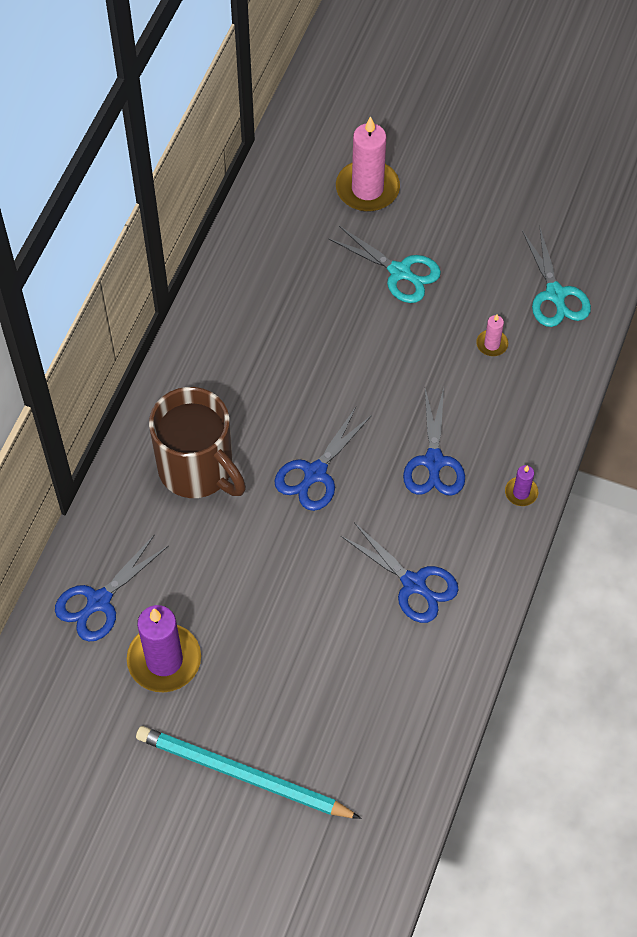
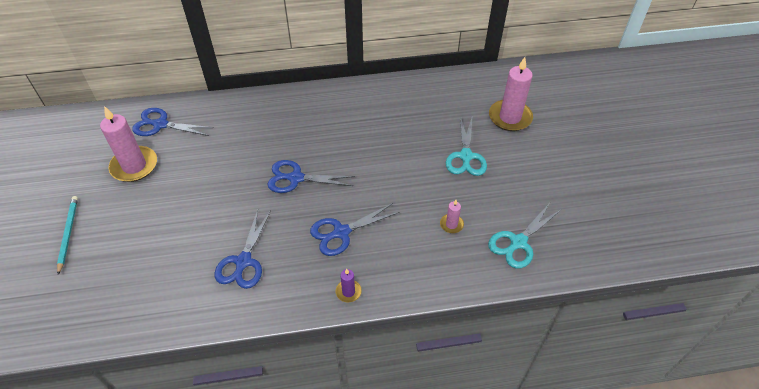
camera: 60 degrees right, 10 degrees down
purple candle [127,605,201,692] -> pink candle [100,106,157,182]
turquoise pencil [136,726,361,819] -> turquoise pencil [57,196,78,275], size x0.58
brown mug [149,387,246,498] -> none

